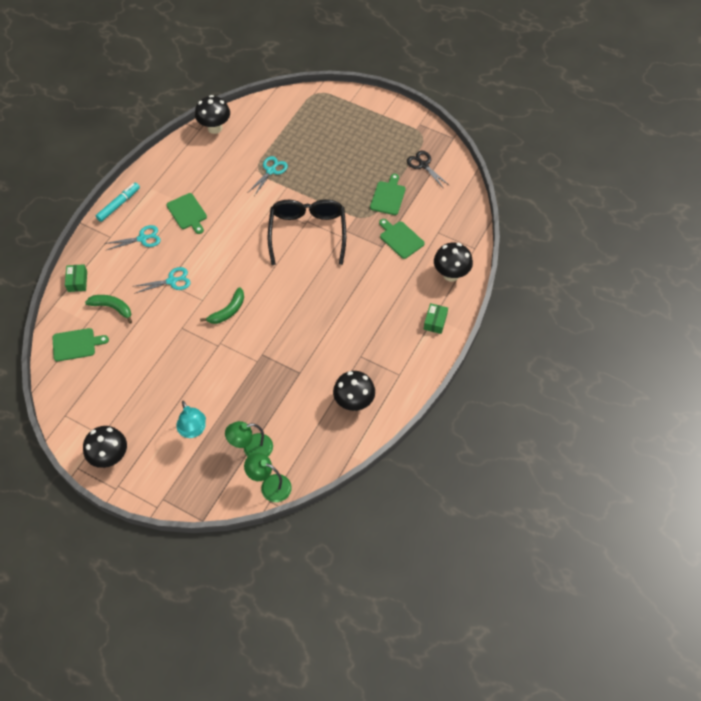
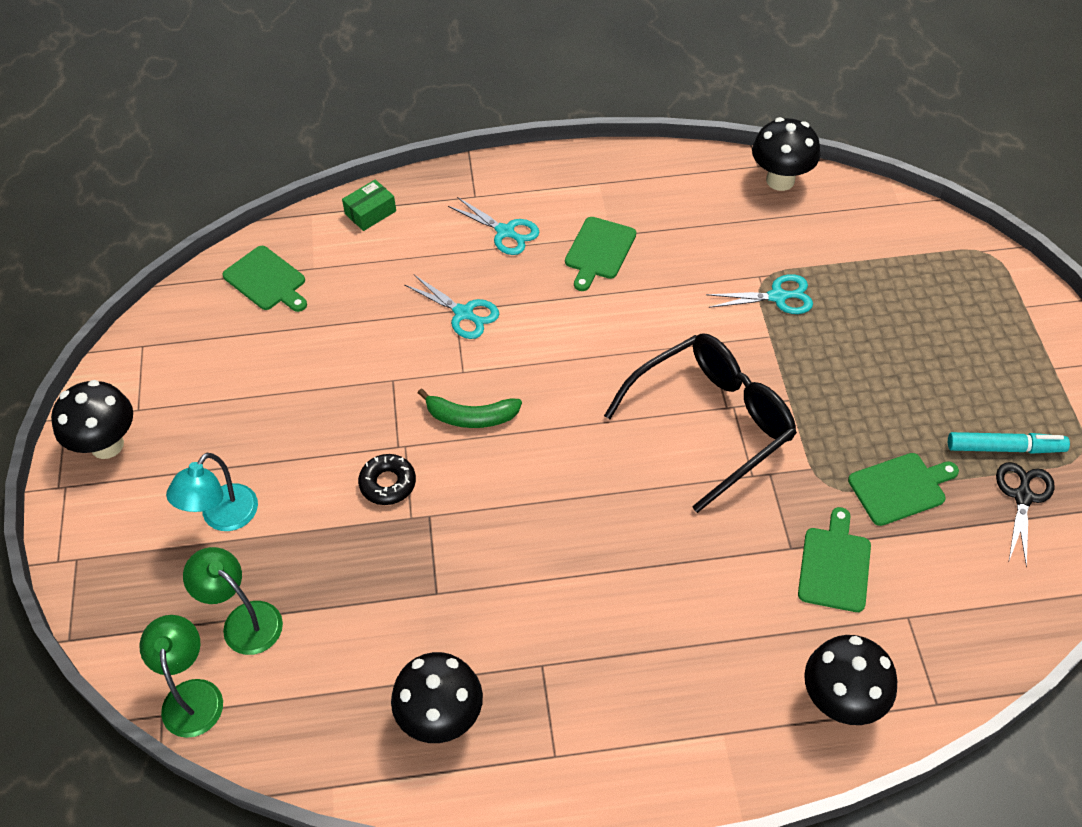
camera: 55 degrees right, 5 degrees down
green banana [85,295,132,324] -> none
turquoise marker [96,183,140,222] -> turquoise marker moved to [948,432,1070,454]
green box [424,303,448,334] -> none
none -> black donut [358,454,416,505]

